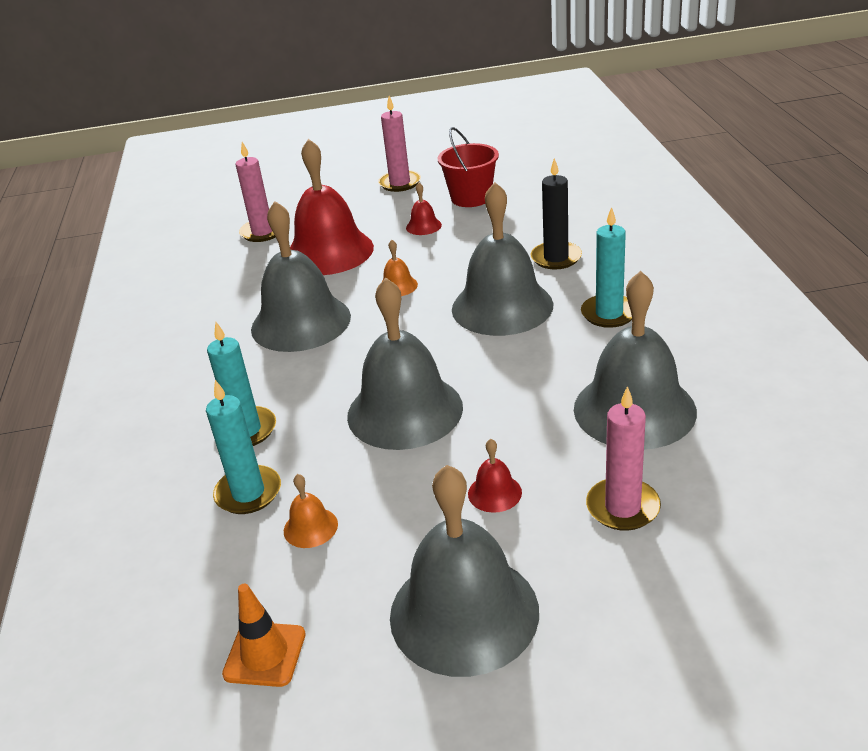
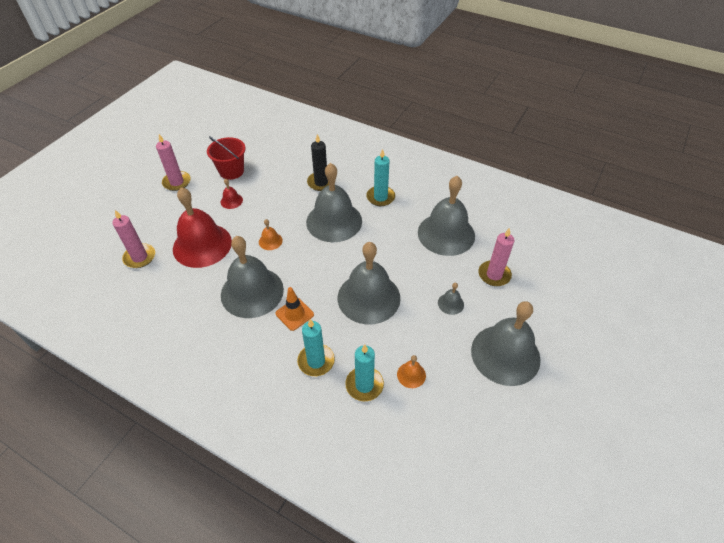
camera: 55 degrees left, 15 degrees up
orange traffic cone [222,584,306,687] -> orange traffic cone moved to [276,287,314,331]
red bell [468,439,522,513] -> grey bell [438,283,464,315]

